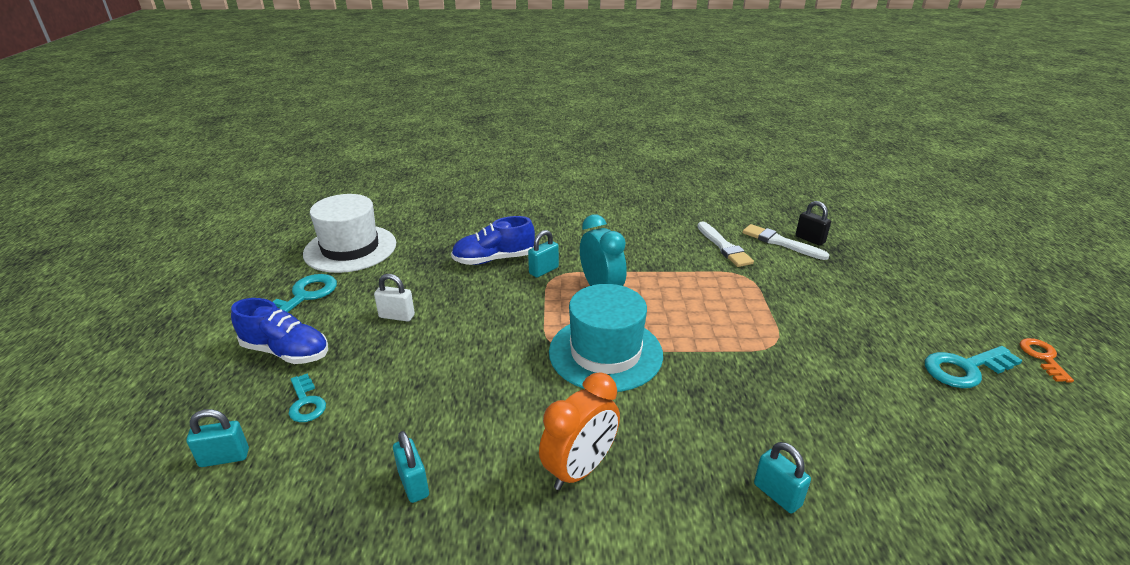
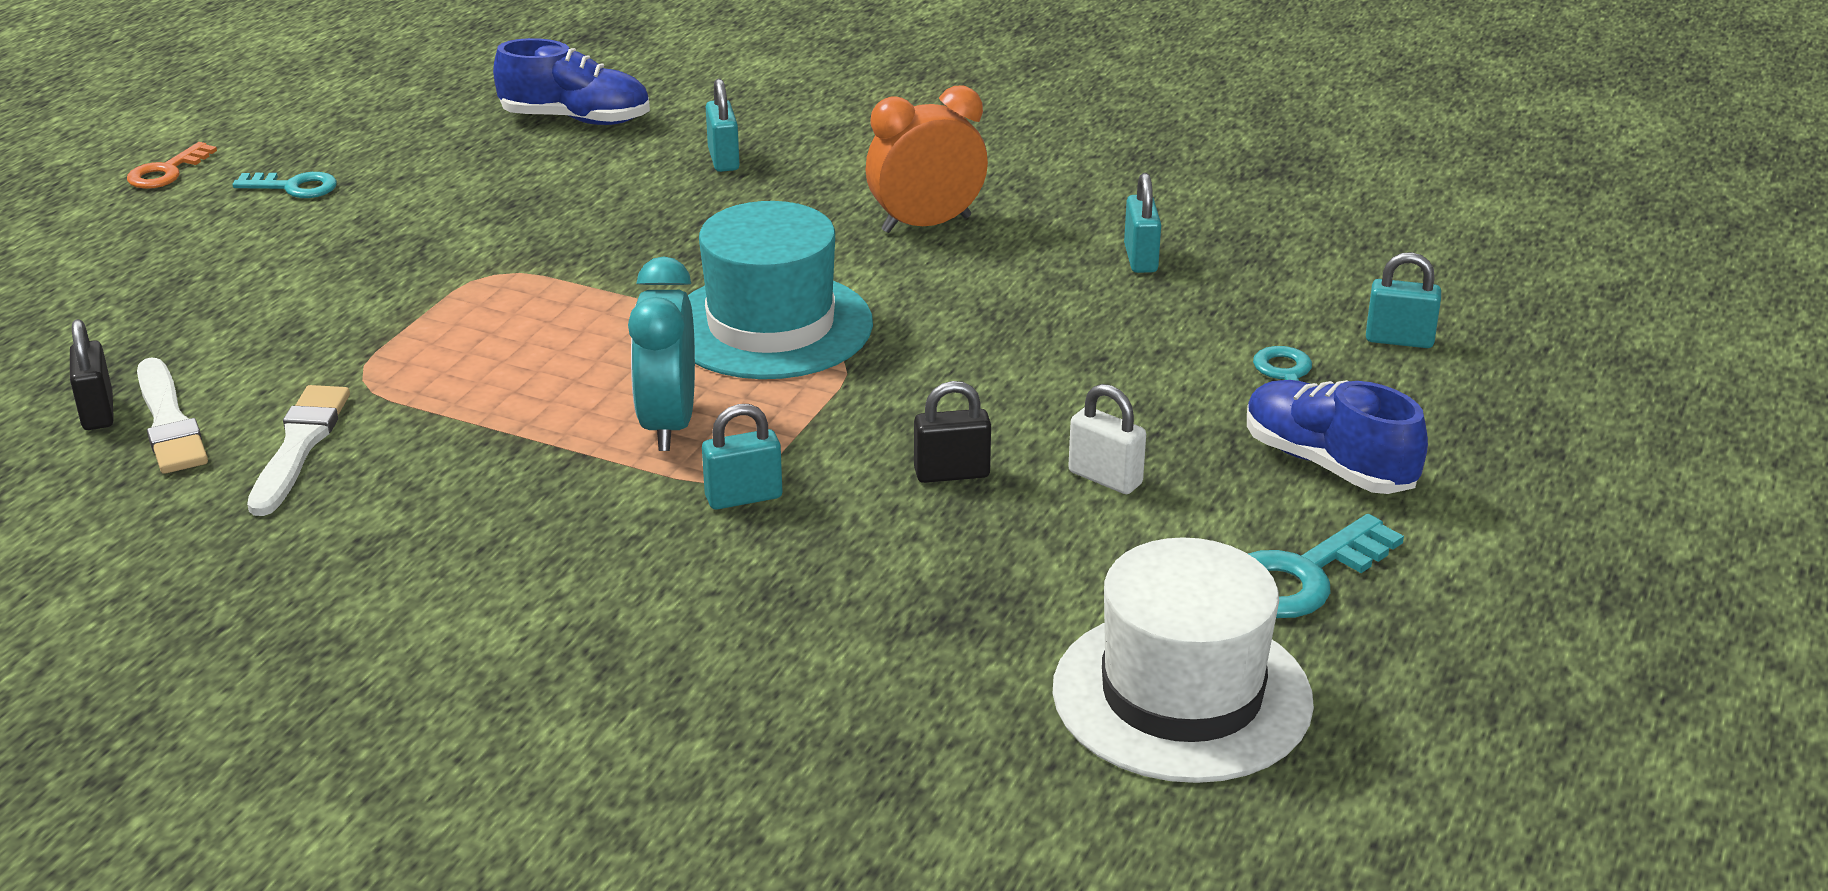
camera: 155 degrees left, 0 degrees up
blue shoe [451,216,535,265] -> blue shoe moved to [493,38,650,125]
turquoise key [925,346,1023,388] -> turquoise key [233,172,337,198], size x0.65
none -> black padlock [914,381,991,483]

